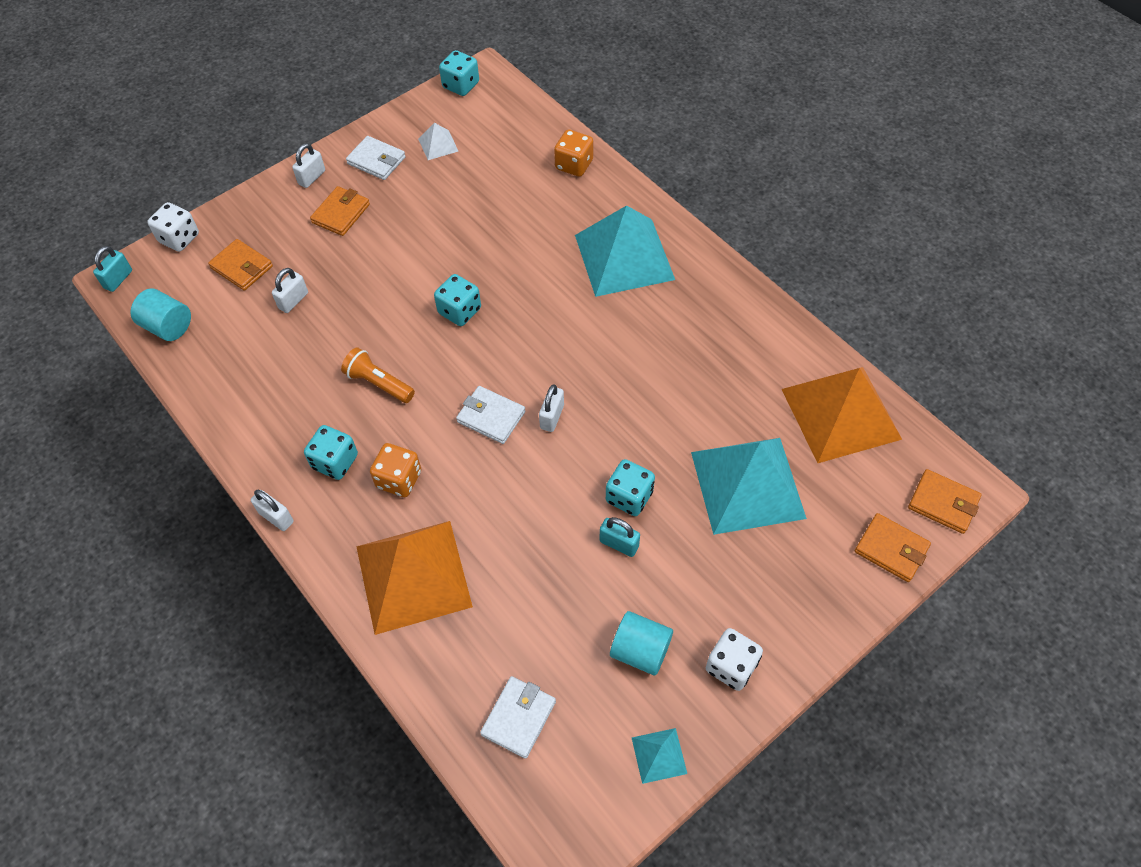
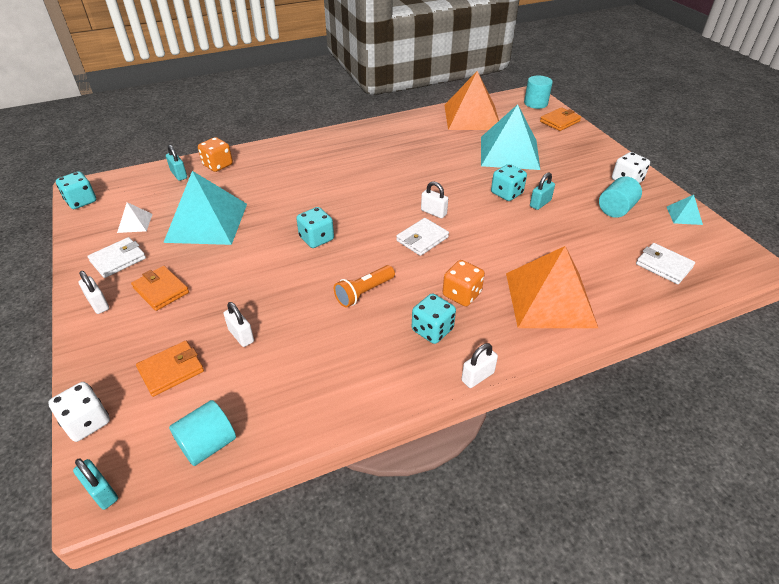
camera: 75 degrees left, 15 degrees down
turquoise pyramid [575,205,675,297] -> turquoise pyramid moved to [163,171,247,245]
orange wallet [908,469,981,534] -> turquoise cylinder [524,75,553,109]
none -> turquoise padlock [166,144,187,181]

